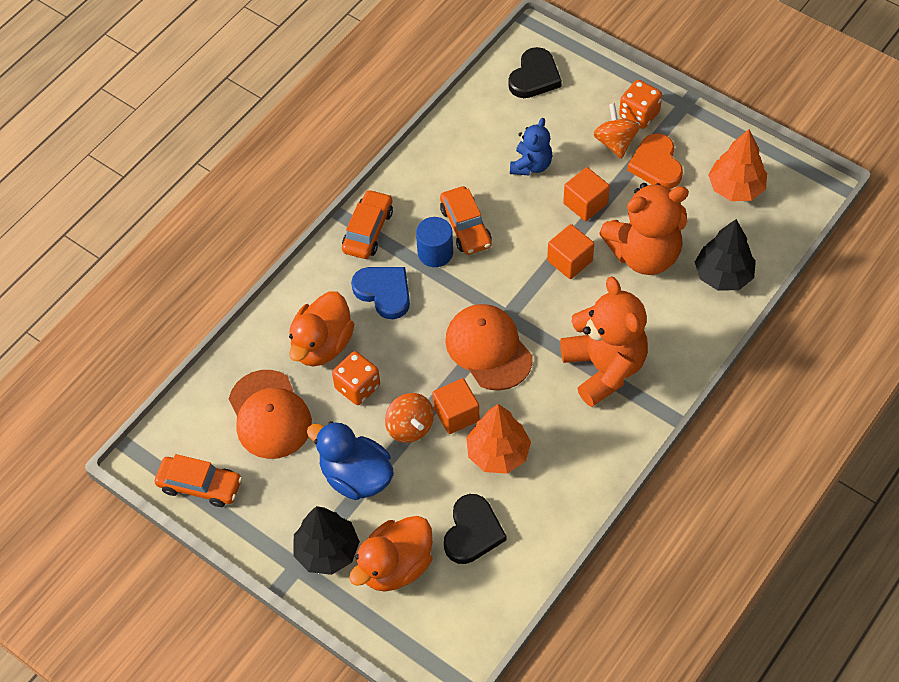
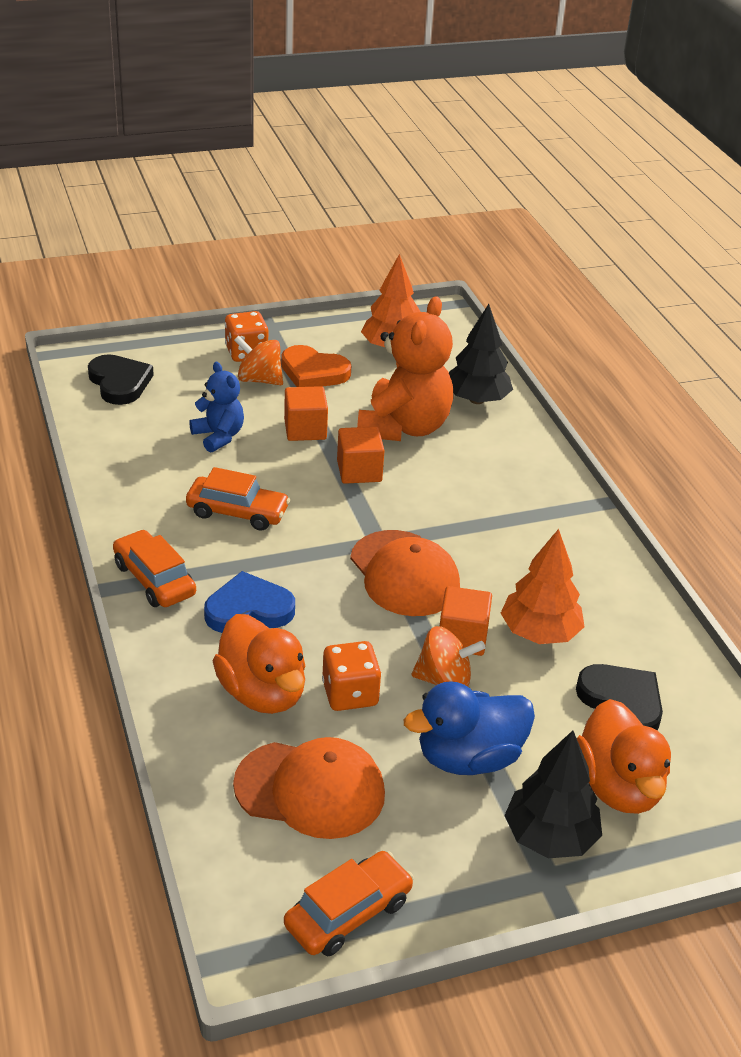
camera: 60 degrees left, 20 degrees down
blue cylinder [416,217,453,267] -> none
orange cap [445,304,533,391] -> orange cap turned 120 degrees counterclockwise [350,530,460,616]
orange teddy bear [560,277,648,407] -> none

